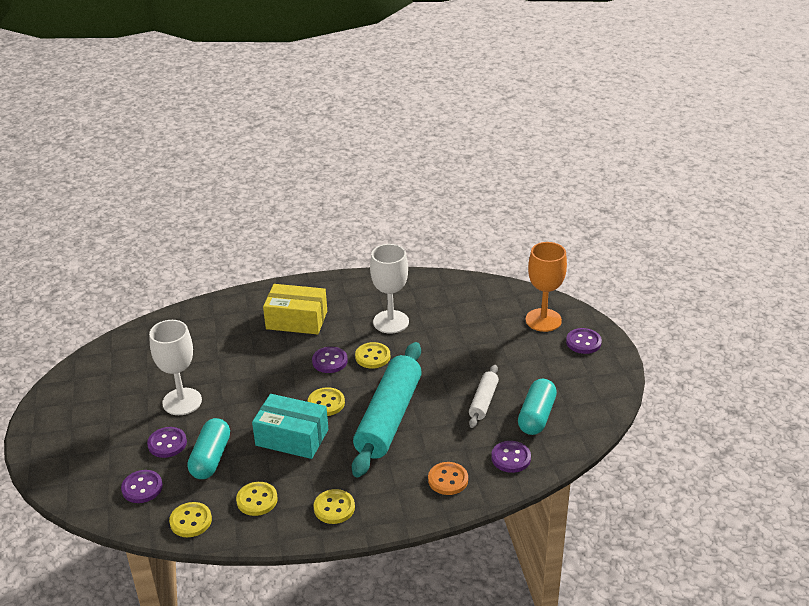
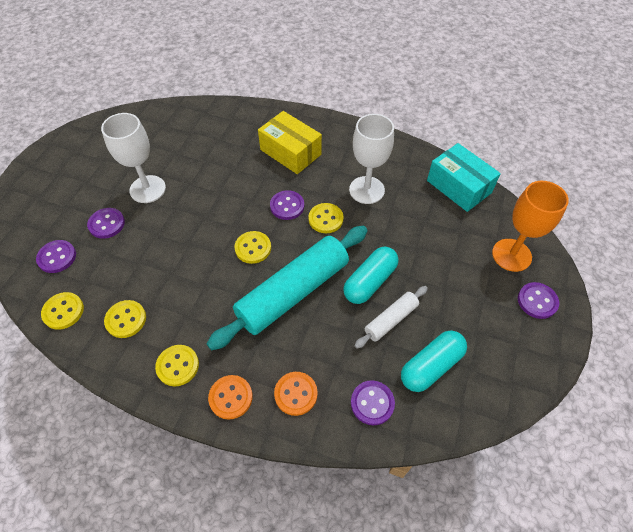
camera: 30 degrees right, 20 degrees up
turquoise capsule [187,418,230,479] -> turquoise capsule moved to [343,247,399,304]
turquoise box [252,394,328,459] -> turquoise box moved to [427,143,501,212]
none -> orange button [208,375,253,420]

